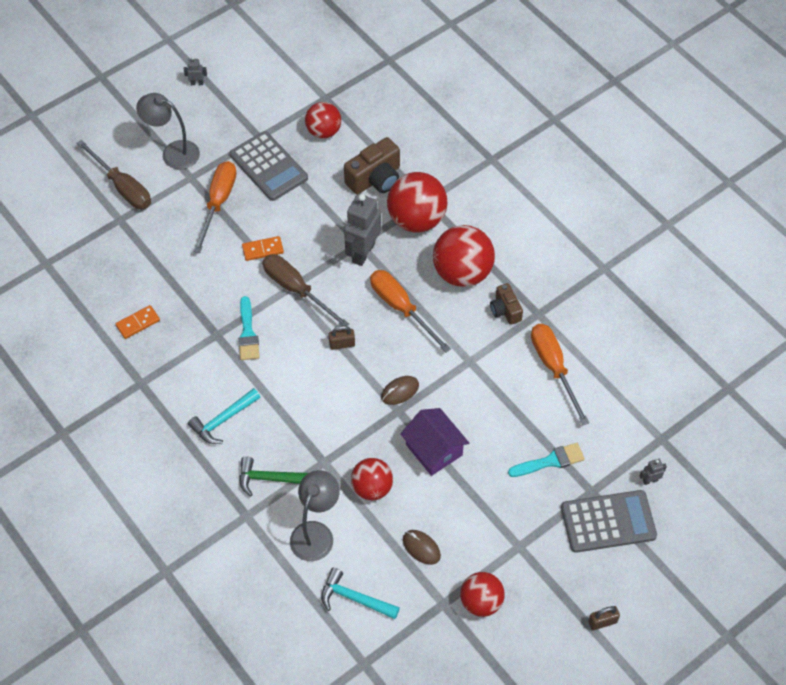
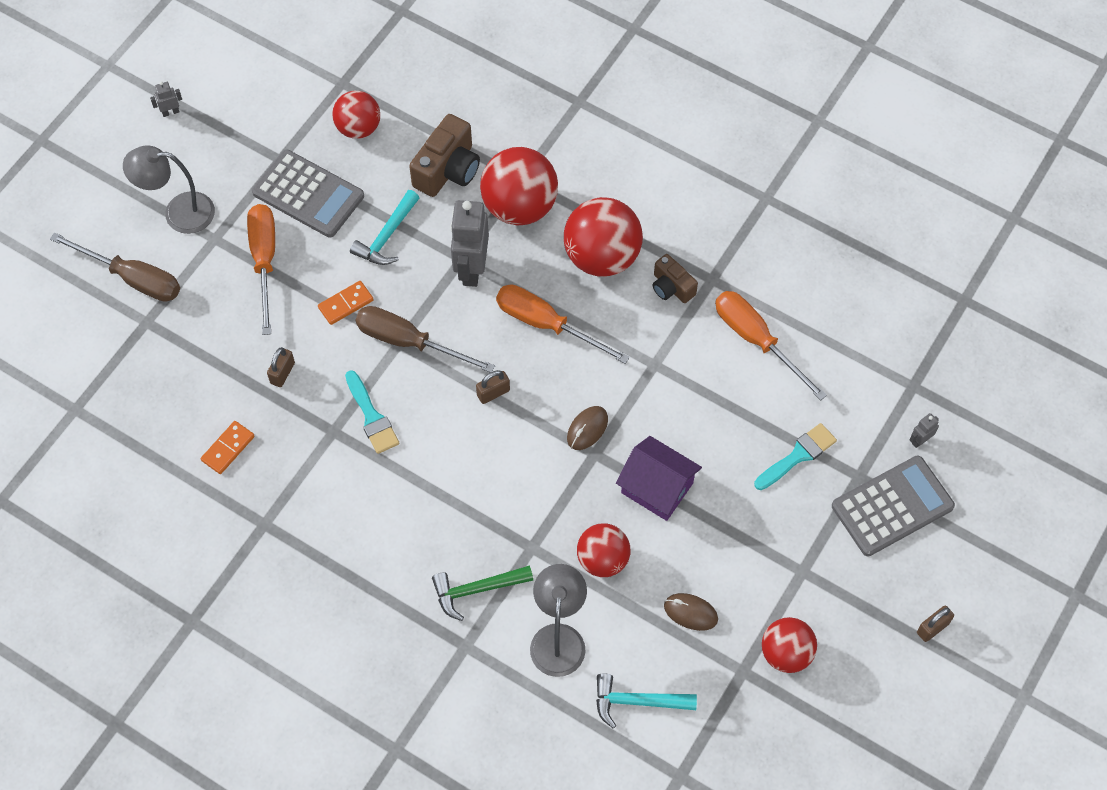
camera: 20 degrees left, 5 degrees up
turquoise hammer [188,388,260,444] -> turquoise hammer moved to [350,190,420,265]
none -> brown padlock [267,347,295,387]

